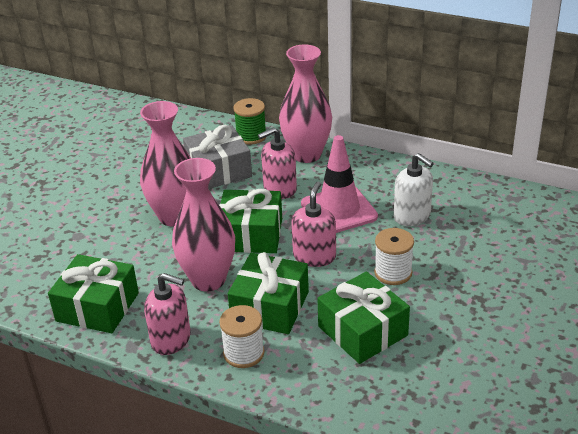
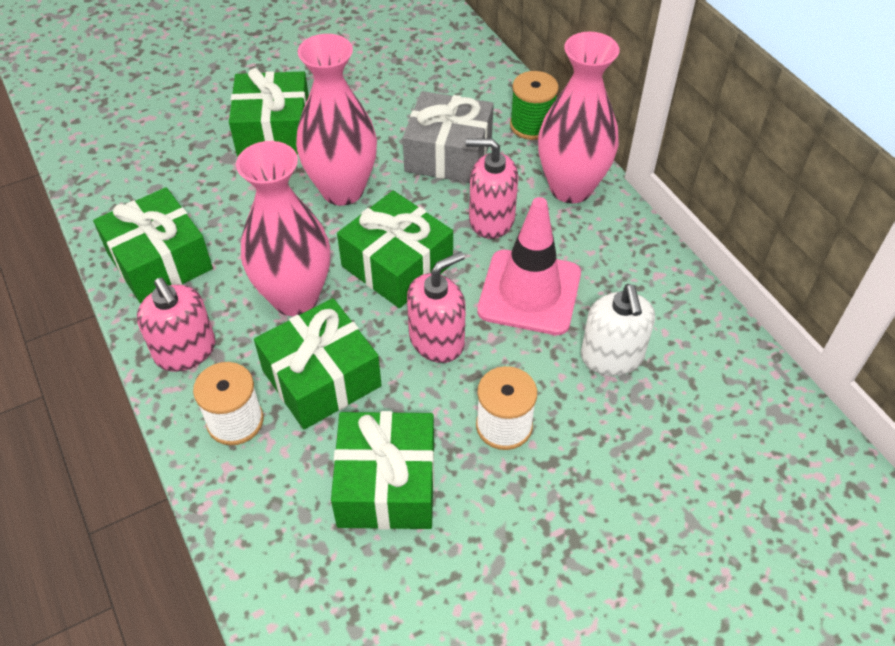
camera: 35 degrees right, 15 degrees up
none -> green gift [229,68,309,156]

